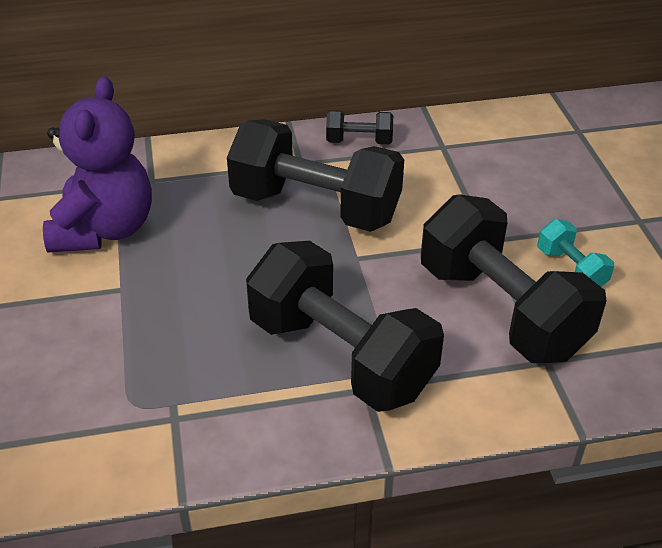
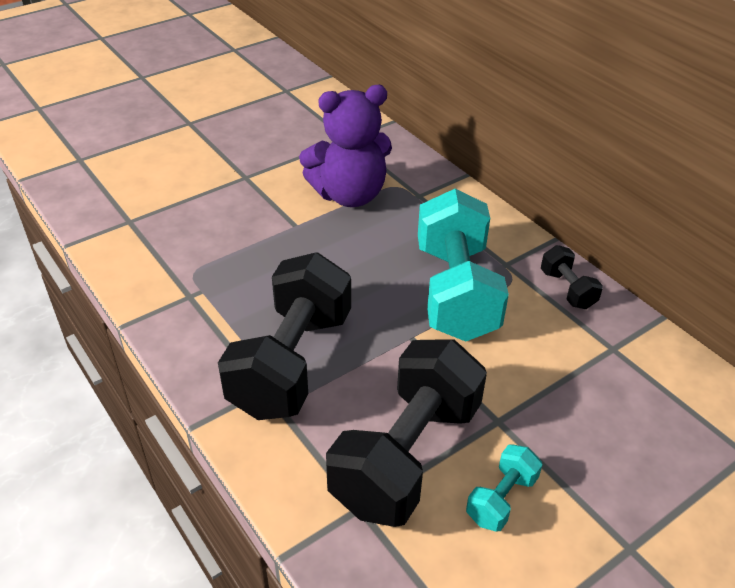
camera: 65 degrees right, 0 degrees up
black dumbbell [227,119,404,232] -> turquoise dumbbell [418,189,509,342]

